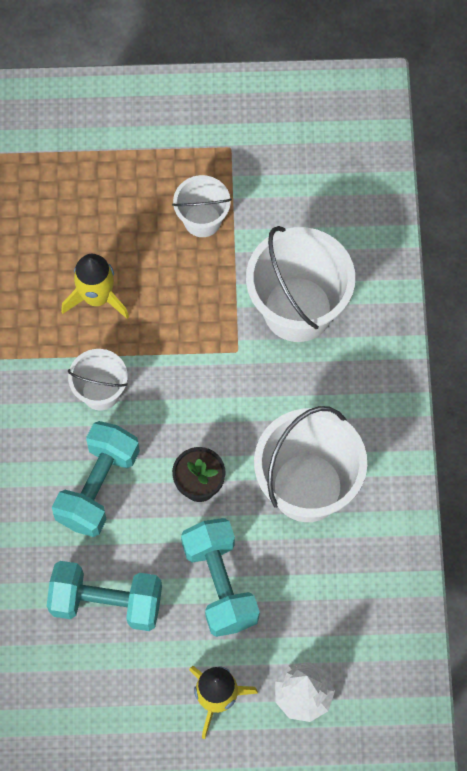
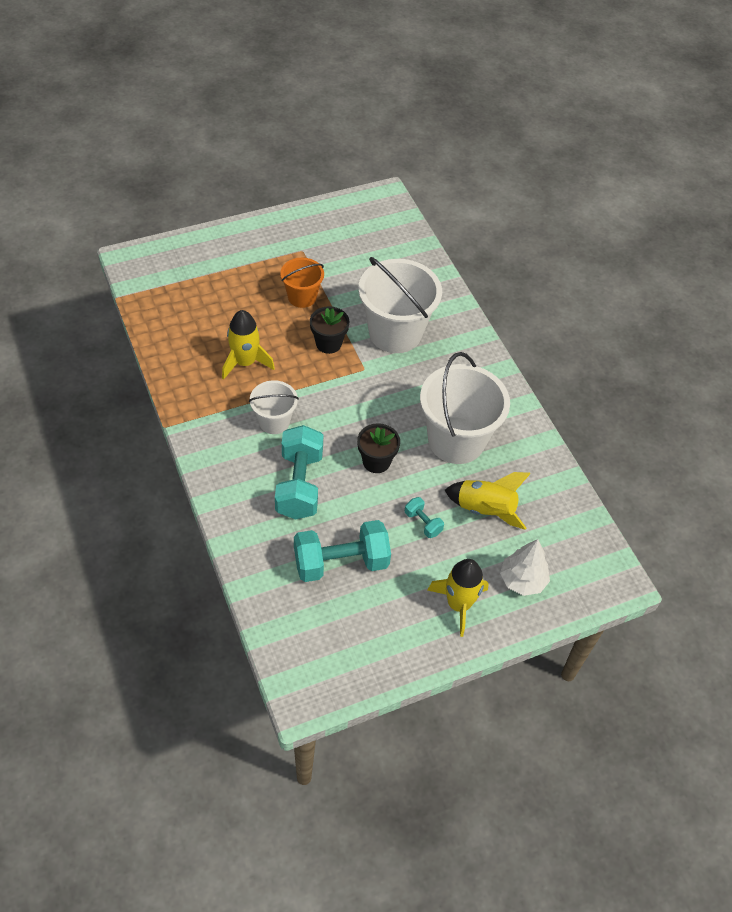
camera: 25 degrees left, 15 degrees down
white bucket [172,175,232,237] -> orange bucket [280,258,324,308]
turquoise dumbbell [181,518,260,637] -> turquoise dumbbell [405,497,444,538], size x0.46
none -> black flower pot [310,306,350,354]
none -> yellow rocket [445,472,531,530]

